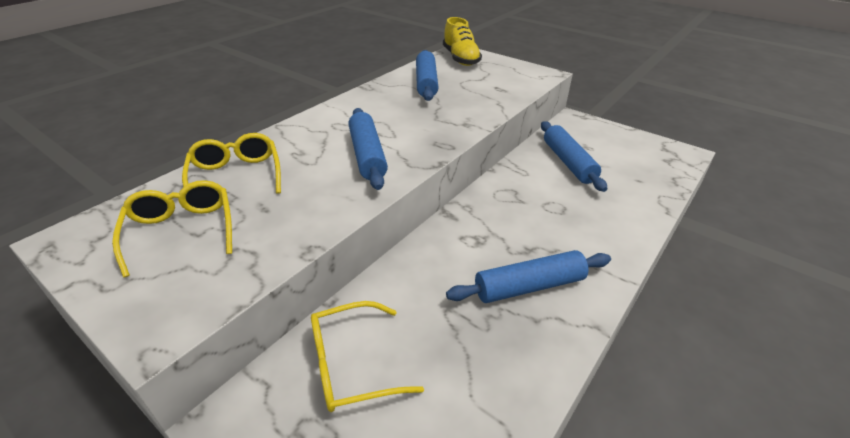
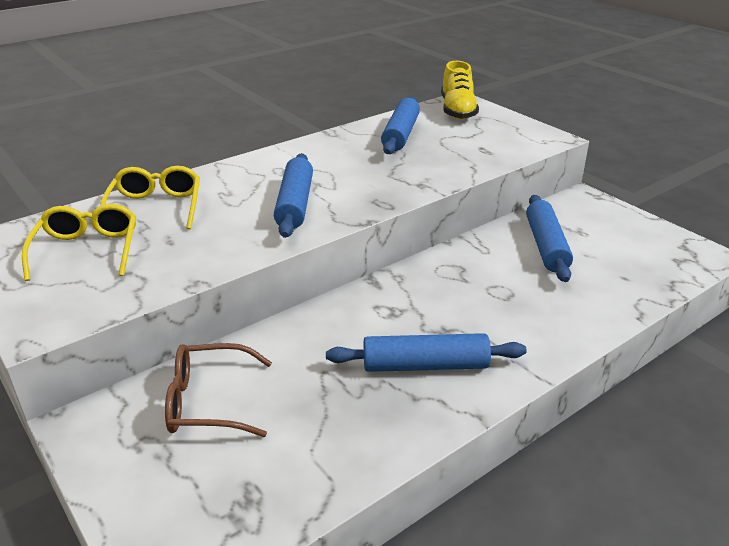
camera: 15 degrees right, 5 degrees down
yellow glasses [311,301,424,412] -> brown glasses [165,343,272,437]

